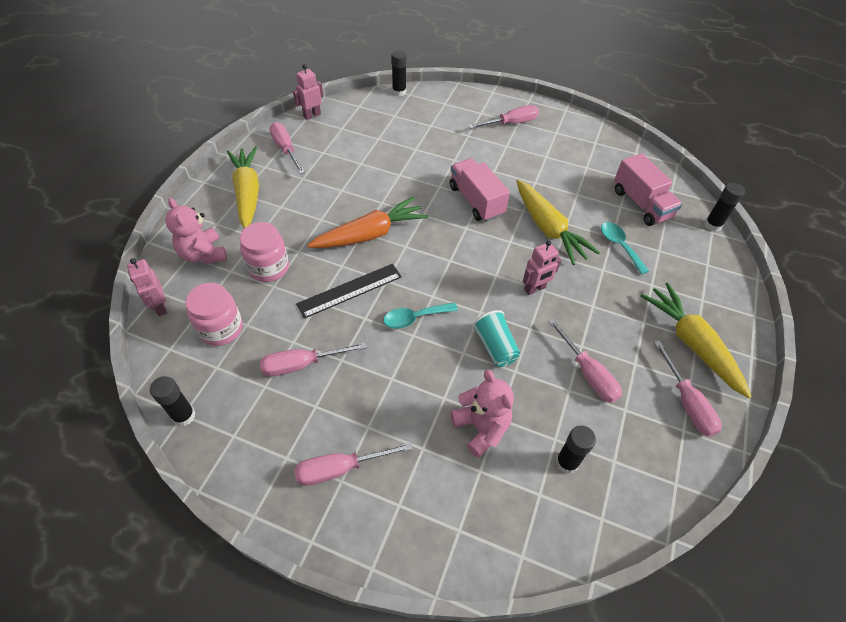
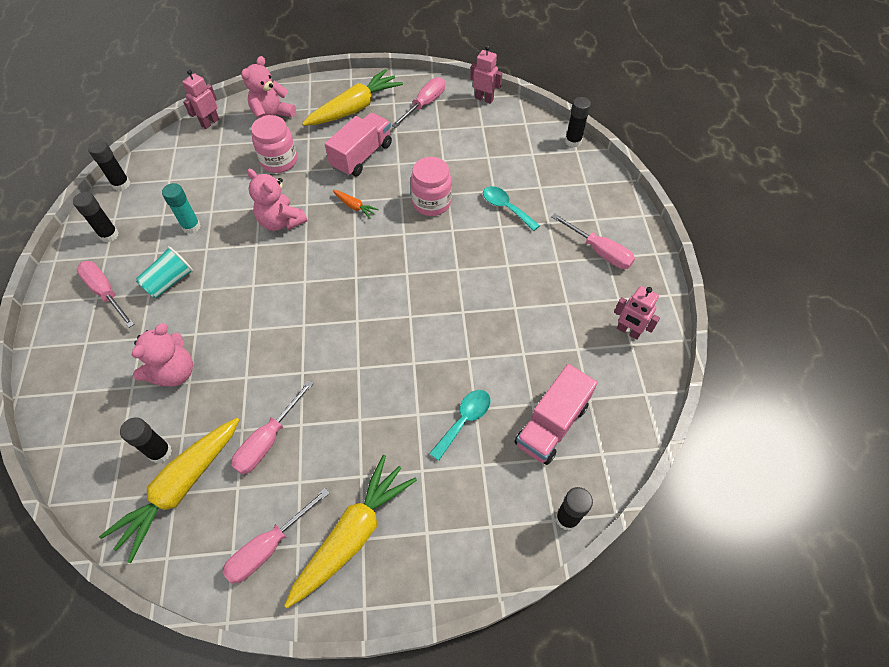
camera: 65 degrees right, 5 degrees up
pink jar [185,283,243,346] -> pink jar moved to [410,157,452,216]
pink screwdriver [260,342,367,376] -> turquoise glue stick [162,183,201,234]
black ruler [296,264,402,319] -> pink teddy bear [247,169,308,231]
orange carrot [307,197,428,248] -> orange carrot [333,190,379,219], size x0.44
turquoise spoon [383,302,458,329] -> turquoise spoon moved to [483,186,540,231]
pink truck [449,158,510,222] -> pink truck moved to [325,113,392,176]
turquoise cup [472,310,520,367] -> turquoise cup moved to [136,246,194,298]
yellow carrot [516,180,600,265] -> yellow carrot moved to [99,418,239,563]
pink robot [523,240,561,295] -> pink robot moved to [614,286,660,340]
none -> black glue stick [73,192,119,242]

